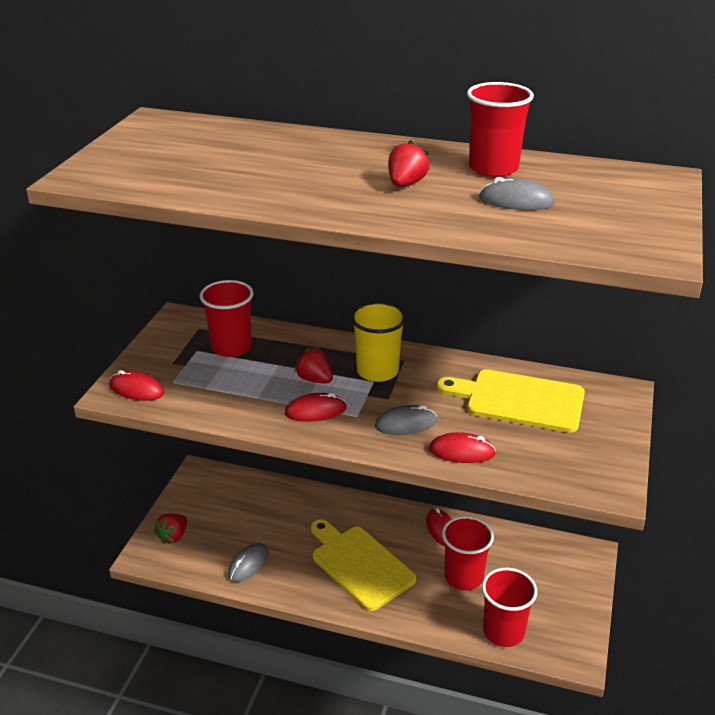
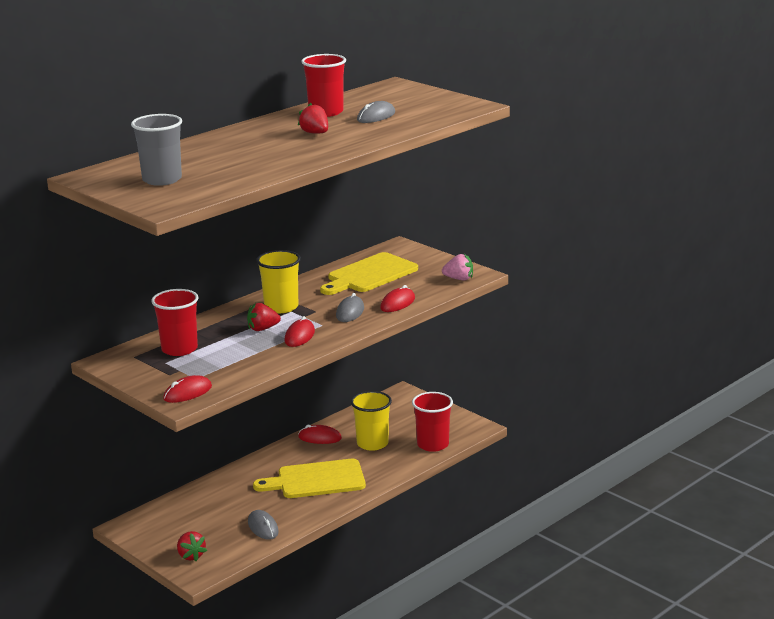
camera: 60 degrees left, 10 degrees down
red cup [442,516,494,590] -> yellow cup [351,391,392,451]
none -> grey cup [131,114,182,186]
none -> pink strawberry [442,254,473,281]

